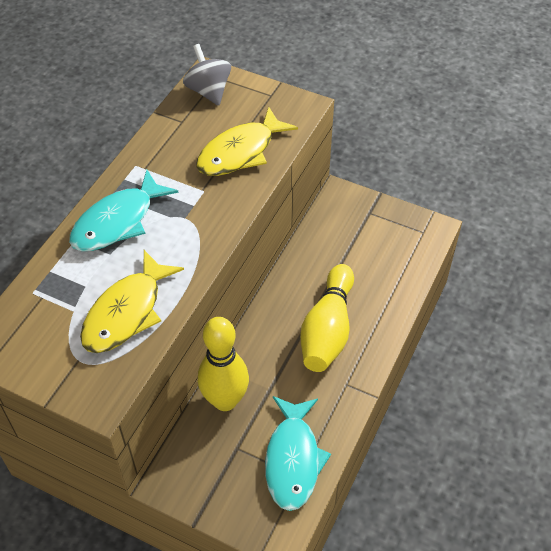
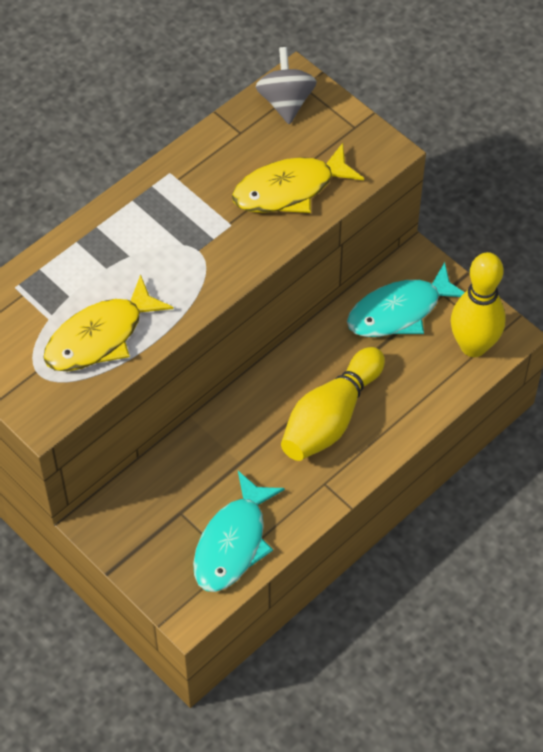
camera: 20 degrees right, 5 degrees up
turquoise fish [69,170,178,251] -> turquoise fish moved to [347,262,465,337]
yellow bowling pin [198,317,249,411] -> yellow bowling pin moved to [451,252,506,357]

